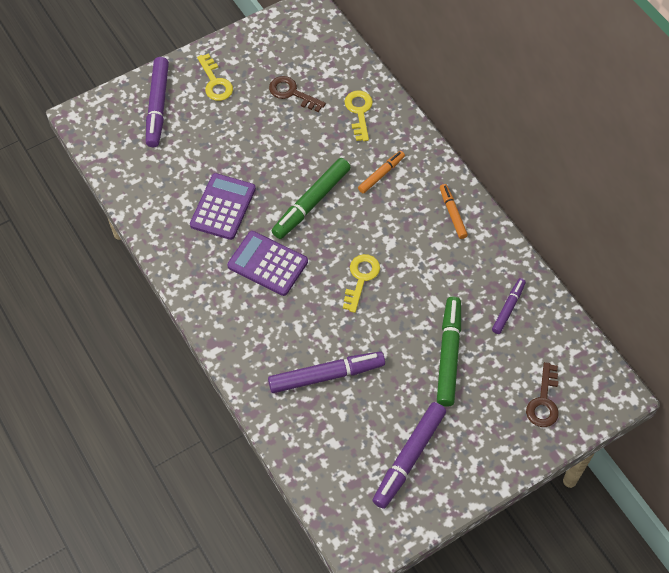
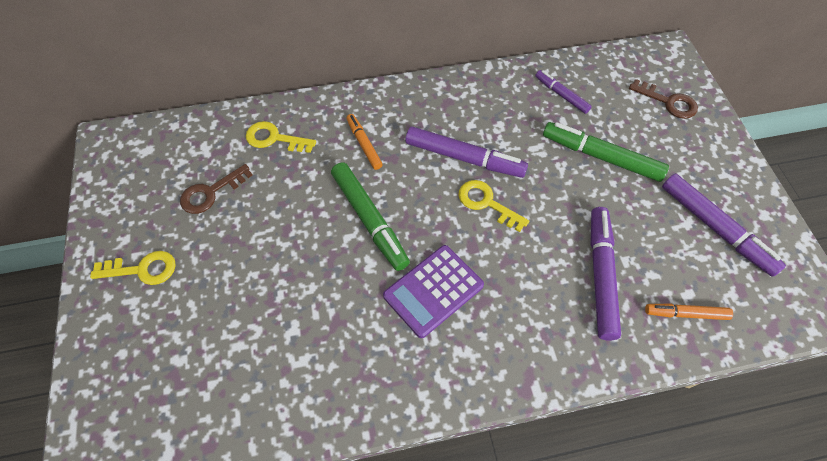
camera: 70 degrees left, 0 degrees up
purple marker [146,57,169,147] -> purple marker moved to [405,127,528,178]
purple calculator [190,173,256,240] -> none
orange marker [440,184,468,239] -> orange marker moved to [645,304,733,320]

